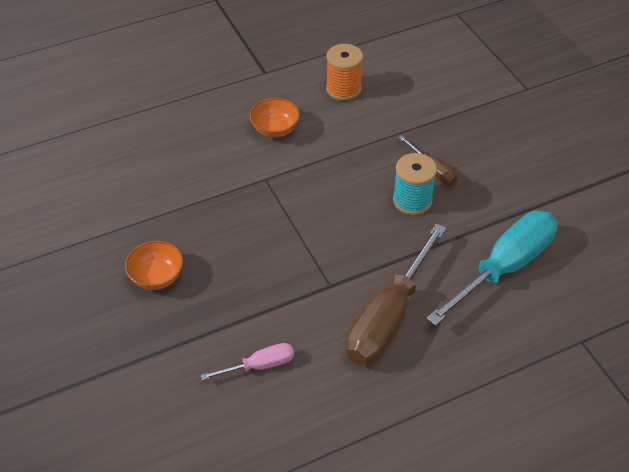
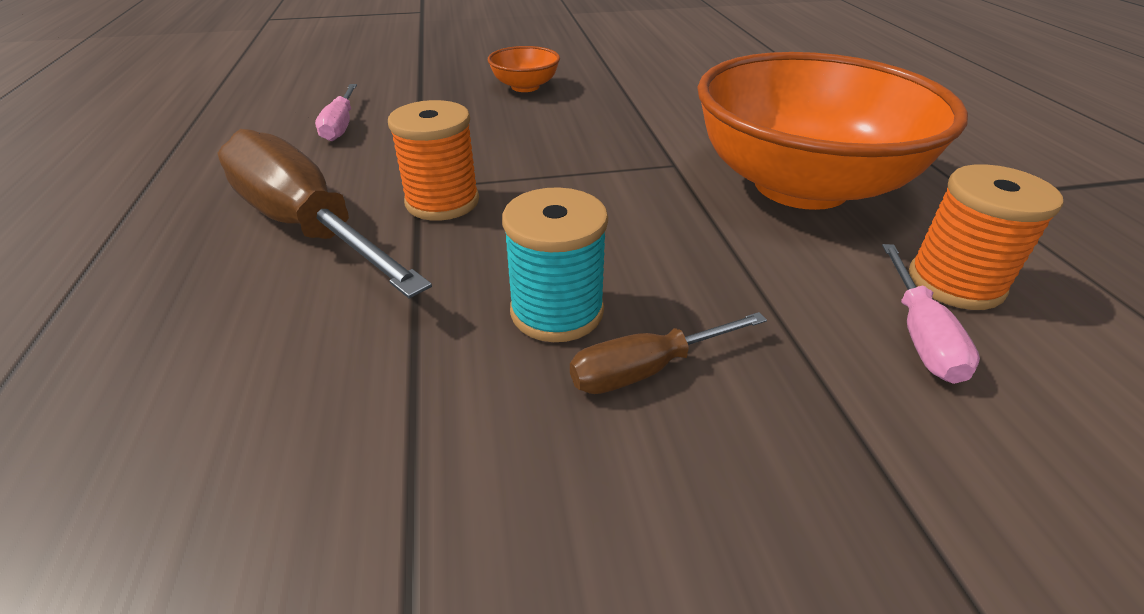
camera: 105 degrees right, 10 degrees down
orange bowl [249,98,300,138] -> orange bowl [697,52,968,210], size x2.41
turquoise screwdriver [426,211,558,326] -> none
none -> orange spool [388,100,479,221]
none -> pink screwdriver [882,244,980,384]

